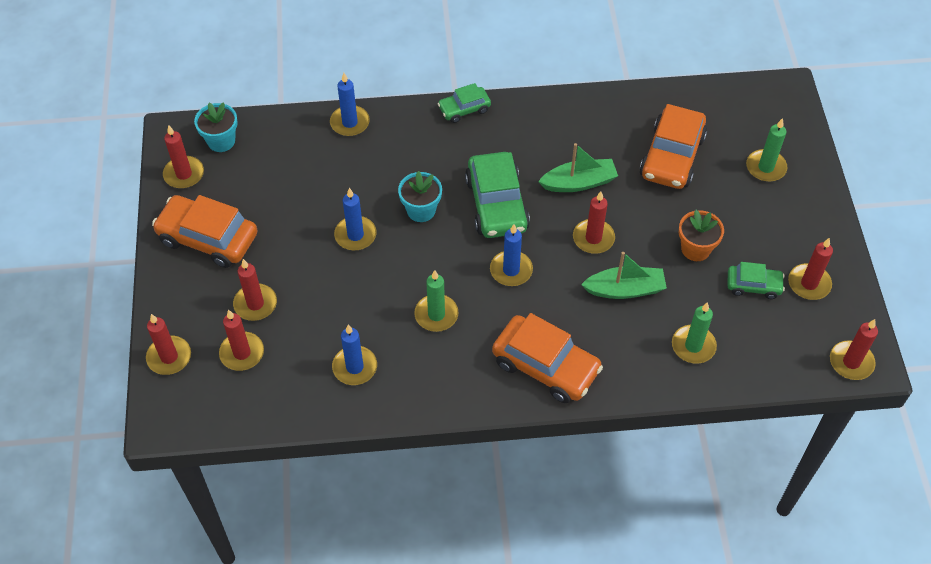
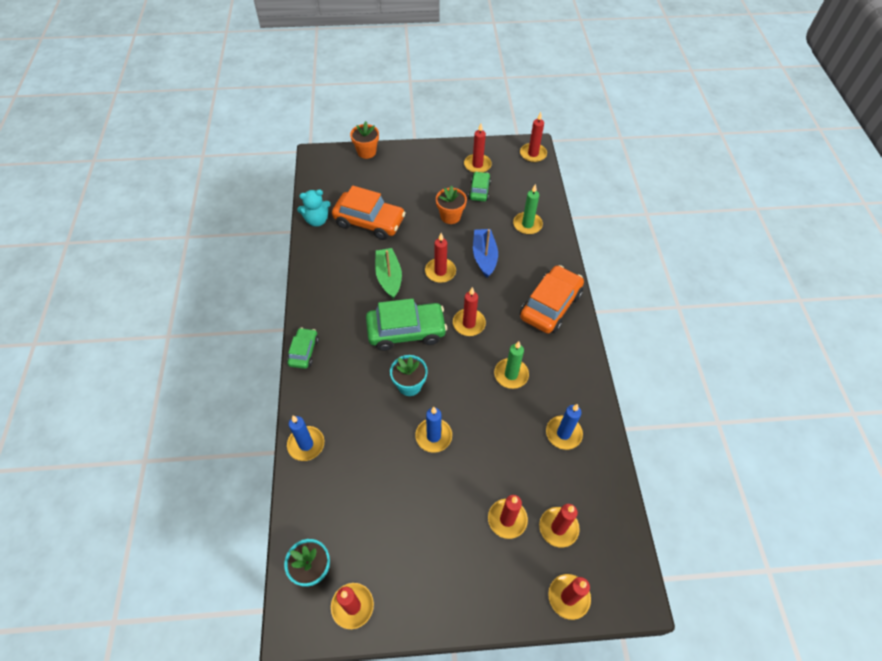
camera: 90 degrees left, 0 degrees up
orange car [152,195,258,268] -> none
green car [438,83,491,123] -> green car turned 150 degrees counterclockwise [287,328,319,369]
blue candle [490,224,533,286] -> red candle [453,287,486,336]
green boat [581,252,667,299] -> blue boat [473,229,498,278]
green candle [746,118,787,182] -> none
none -> turquoise teddy bear [297,189,331,227]
none -> orange flower pot [350,121,379,159]

